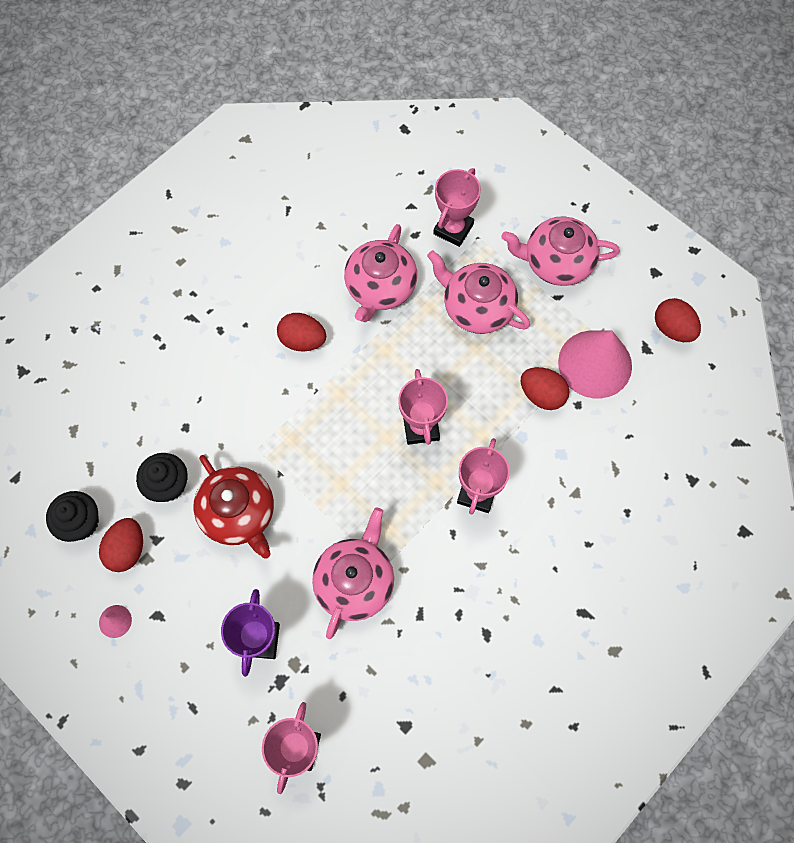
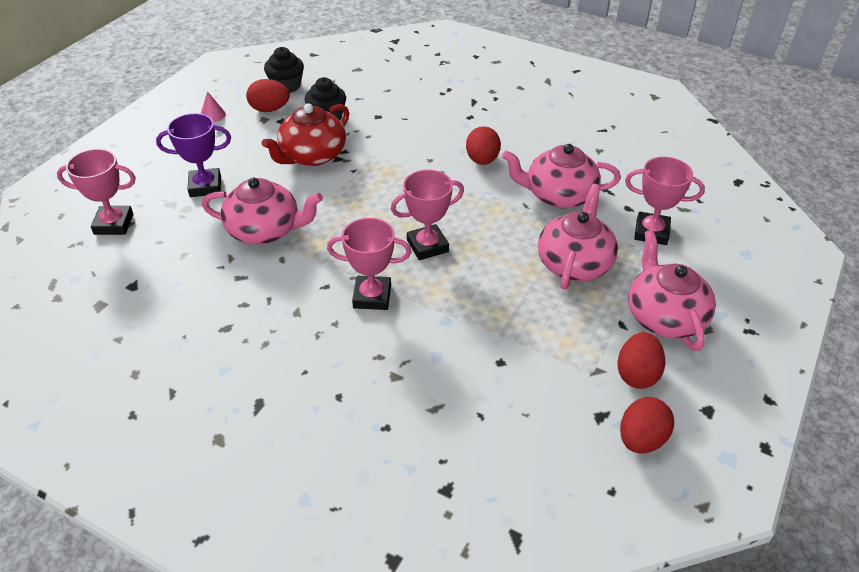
camera: 75 degrees right, 25 degrees down
red egg [521,367,569,410] -> red egg moved to [617,332,665,389]
pink cone [558,331,632,398] -> none

